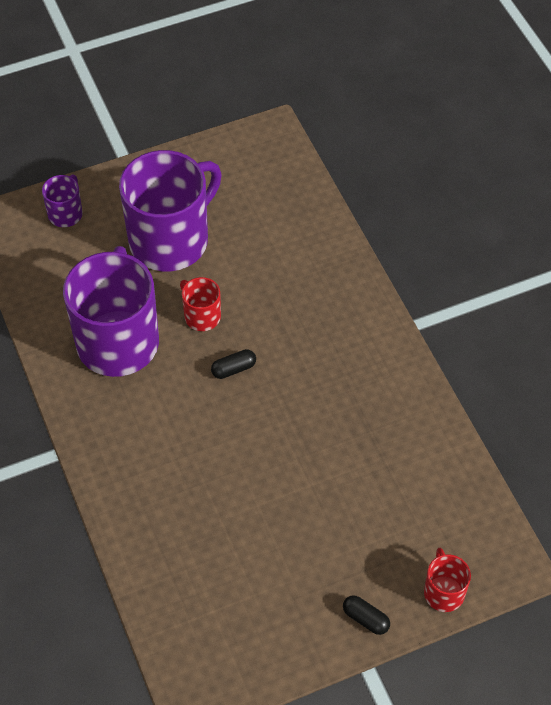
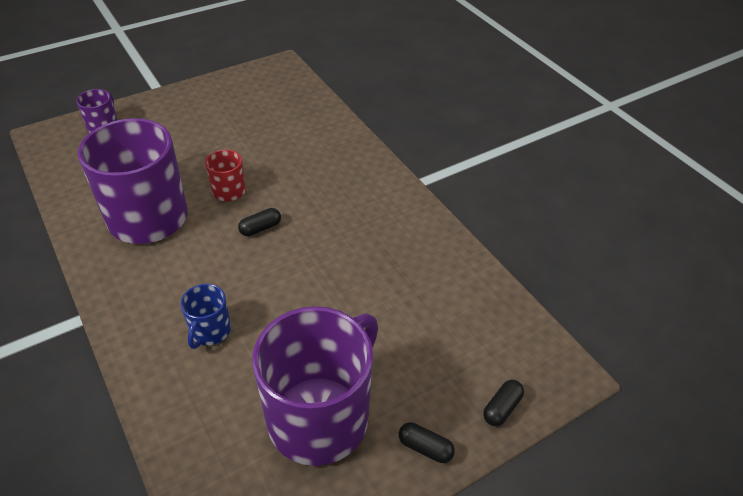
camera: 10 degrees left, 10 degrees down
purple mug [119,150,222,271] -> purple mug moved to [252,306,378,466]
red mug [424,548,471,612] -> black capsule [483,380,524,426]
none -> blue mug [181,284,231,349]

